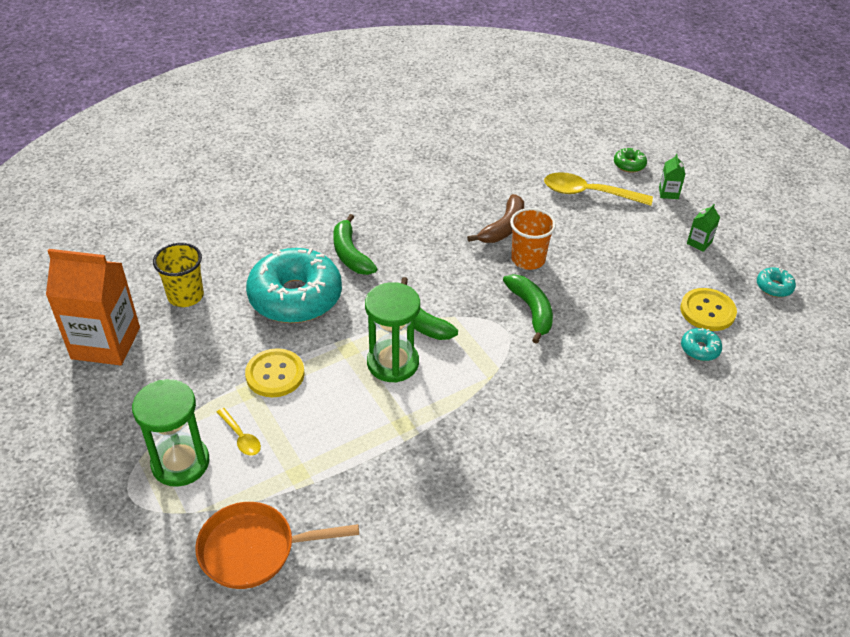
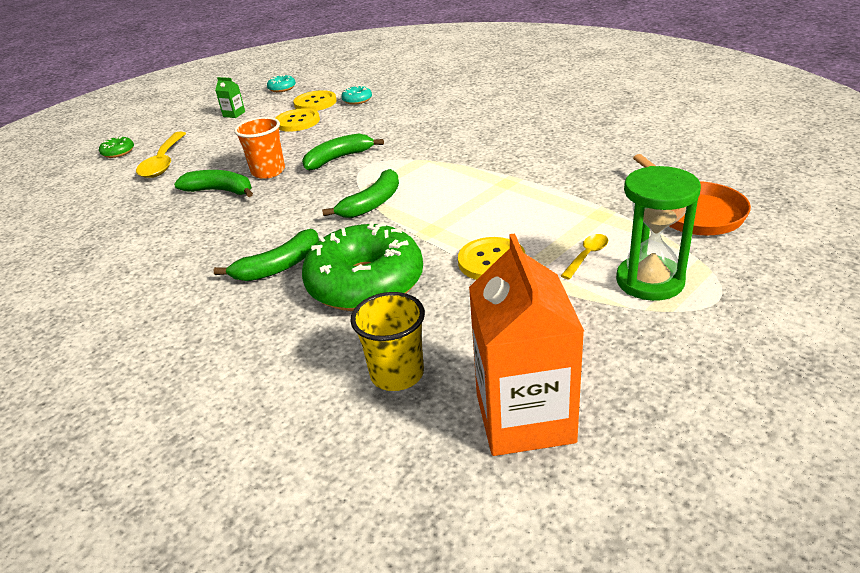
camera: 100 degrees left, 10 degrees down
turquoise donut [246,248,342,323] -> green donut [302,221,423,311]
green hourglass [365,282,420,383] -> none
brown banana [467,194,524,243] -> green banana [174,170,253,197]
green carton [659,154,685,199] -> none
none -> yellow button [276,108,320,132]

